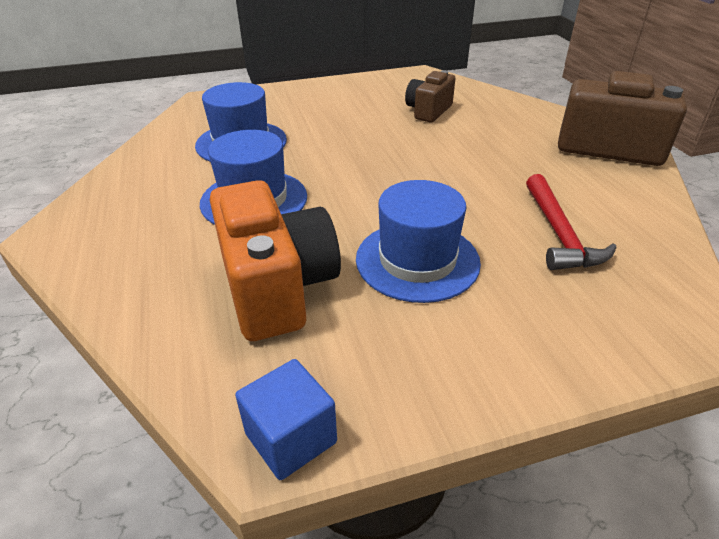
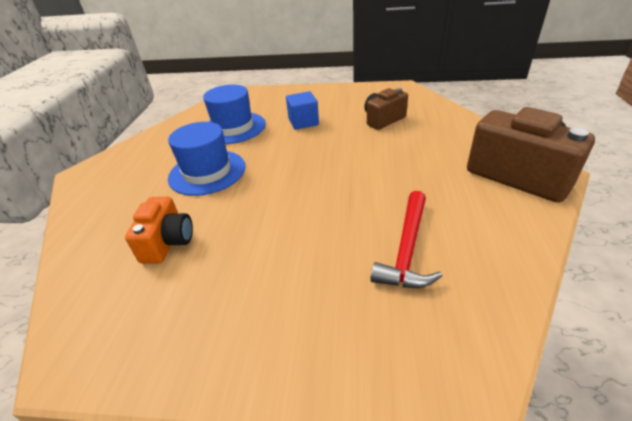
camera: 25 degrees right, 0 degrees up
orange camera [210,180,341,341] -> orange camera [125,197,193,264], size x0.58
blue cube [235,359,337,480] -> blue cube moved to [286,91,319,130]
blue hat [356,180,481,303] -> none

